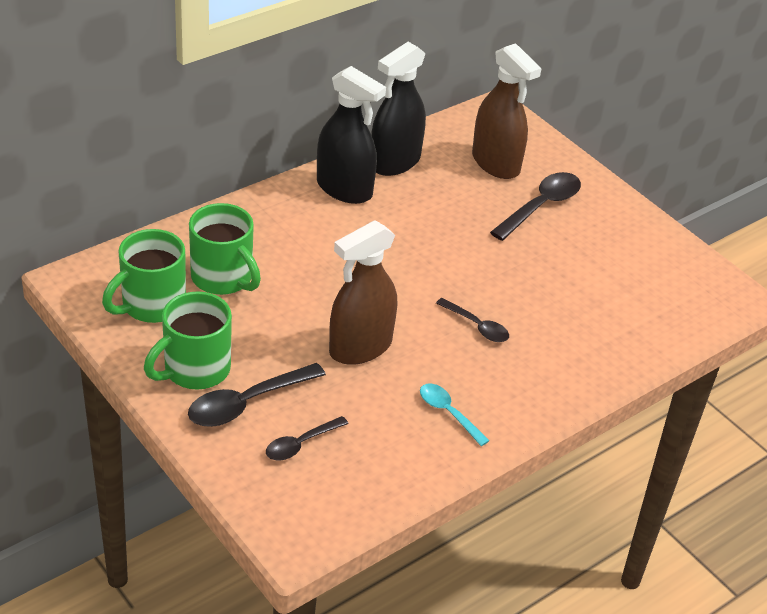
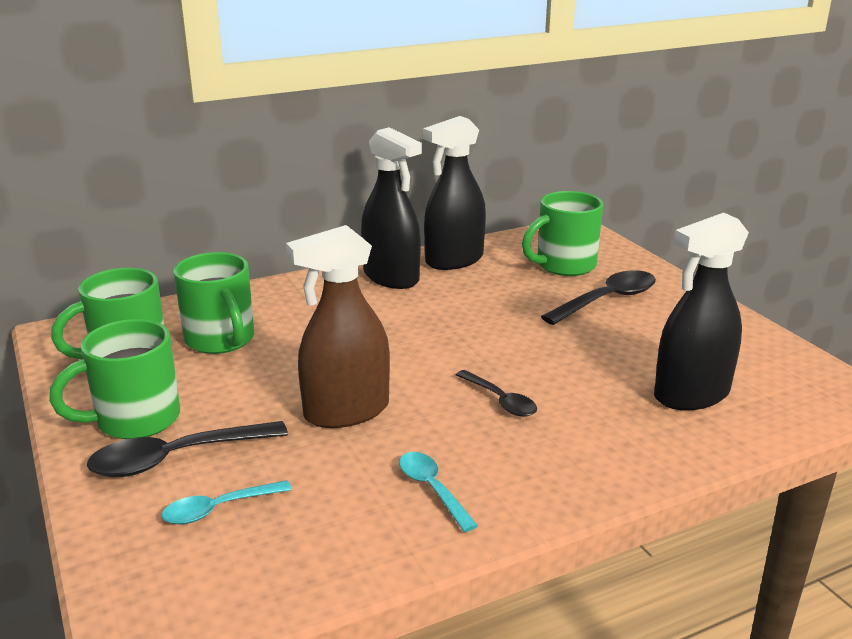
camera: 15 degrees right, 15 degrees down
black spoon [266,416,349,460] -> turquoise spoon [162,480,292,524]
brown spray bottle [472,43,542,179] -> green mug [522,191,603,276]
none -> black spray bottle [654,213,749,410]

